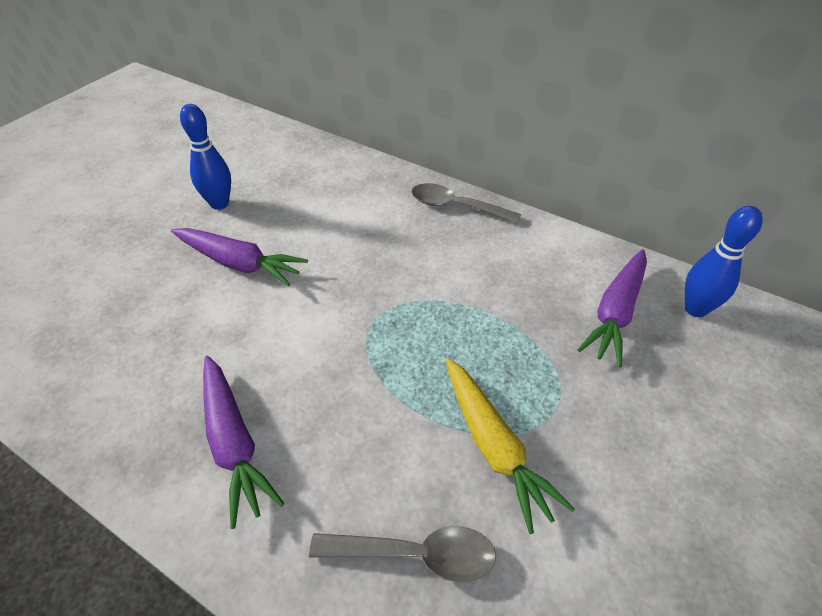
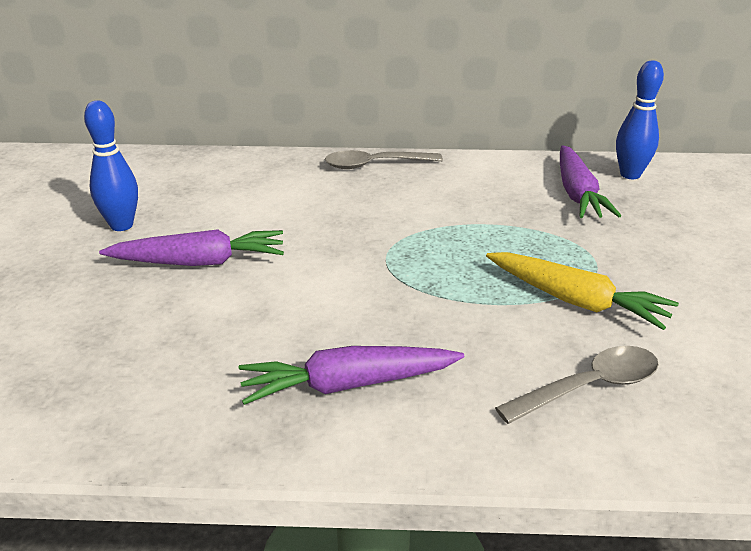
camera: 30 degrees left, 15 degrees down
purple carrot [203,356,284,529] -> purple carrot turned 135 degrees clockwise [239,346,464,405]

